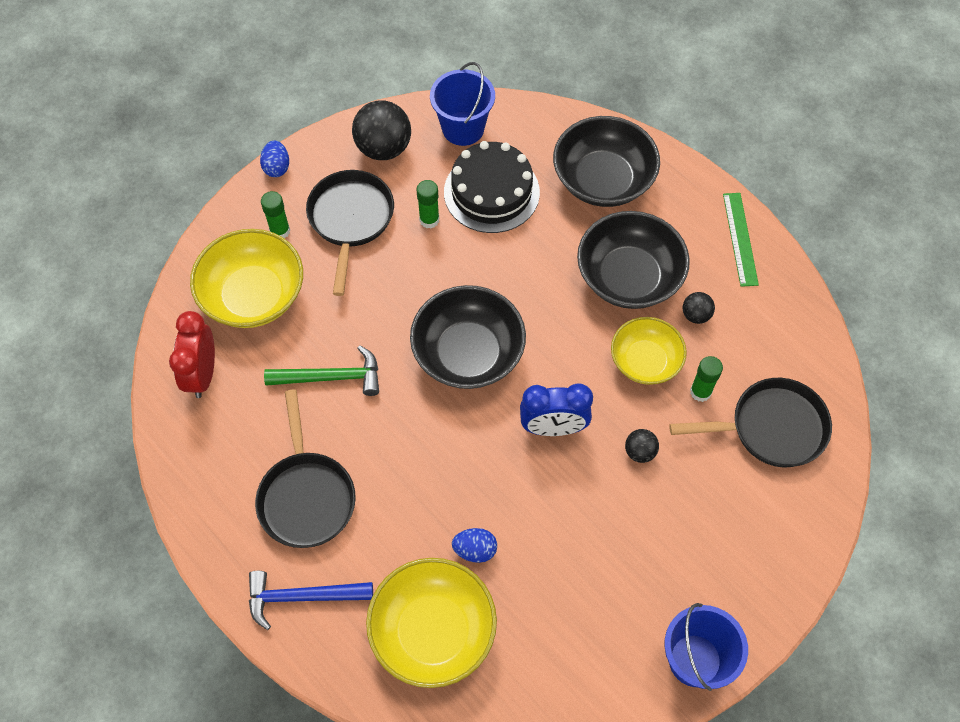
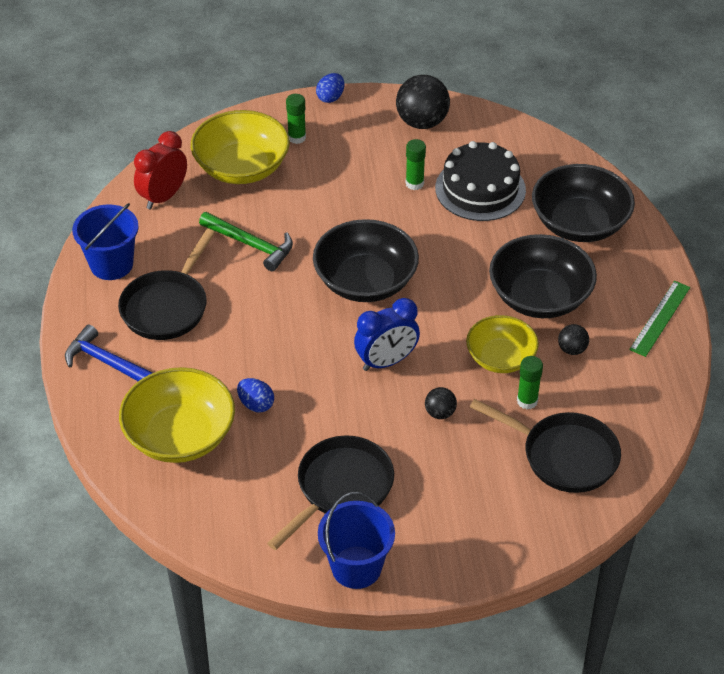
camera: 35 degrees right, 15 degrees down
black pan [306,170,394,296] -> black pan moved to [267,436,394,550]
blue bucket [430,62,495,146] -> blue bucket moved to [72,203,139,280]
blue clock [520,383,593,436] -> blue clock turned 60 degrees counterclockwise [354,298,420,371]

